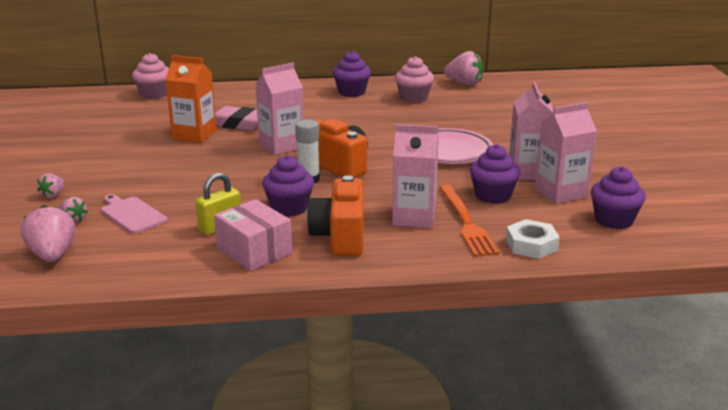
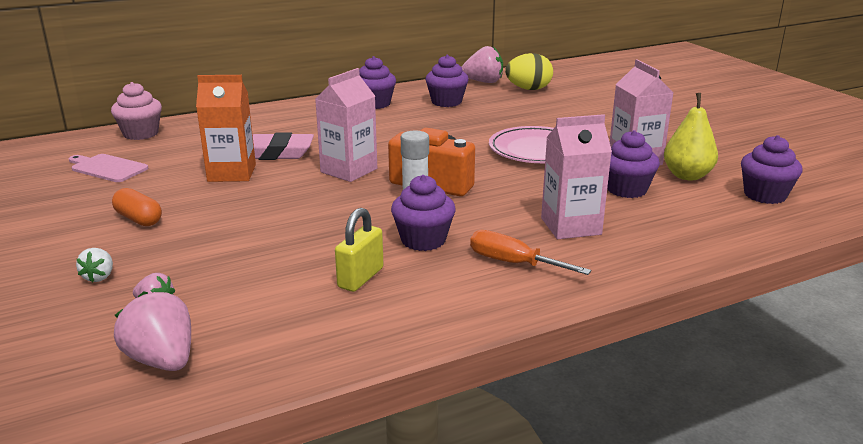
camera: 20 degrees left, 0 degrees up
pink strawberry [37,173,64,198] -> white strawberry [76,248,113,283]
pink cutting board [101,194,167,234] -> pink cutting board moved to [69,154,148,182]
pink box [214,199,292,271] -> none
orange camera [307,175,363,256] -> orange screwdriver [470,230,591,275]
pink cupcake [395,56,434,103] -> purple cupcake [425,55,469,107]
orange fork [439,185,499,257] -> none
white nut [506,219,560,259] -> none
pink carton [535,102,597,204] -> yellow pear [664,93,718,180]
none -> orange capsule [112,188,162,226]
none -> yellow egg [505,53,553,90]

